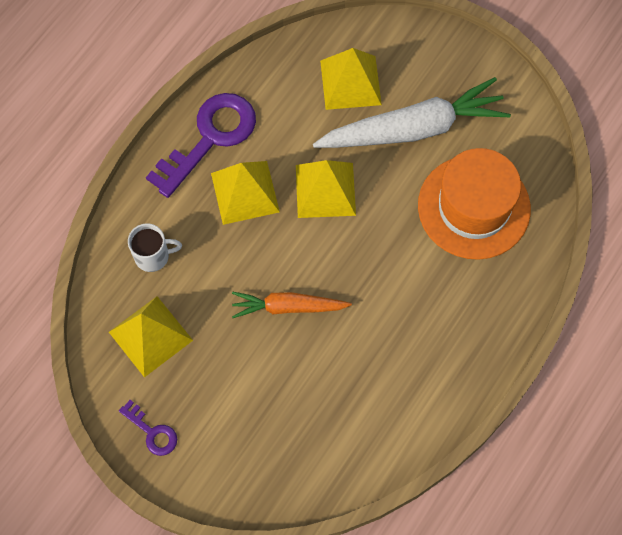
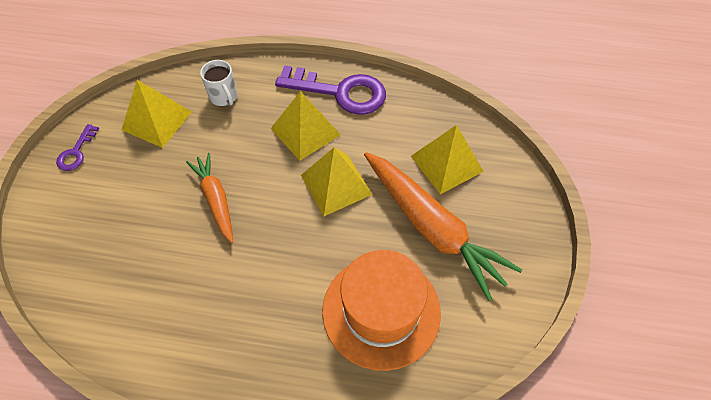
camera: 65 degrees right, 10 degrees down
white carrot [313,77,511,148] -> orange carrot [364,152,522,301]

